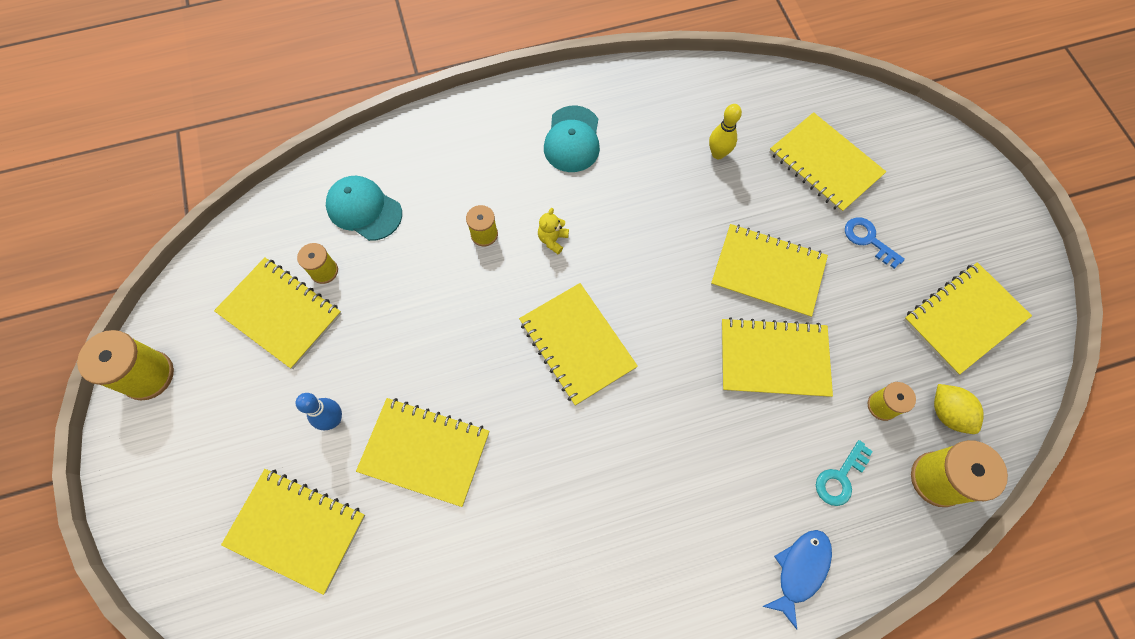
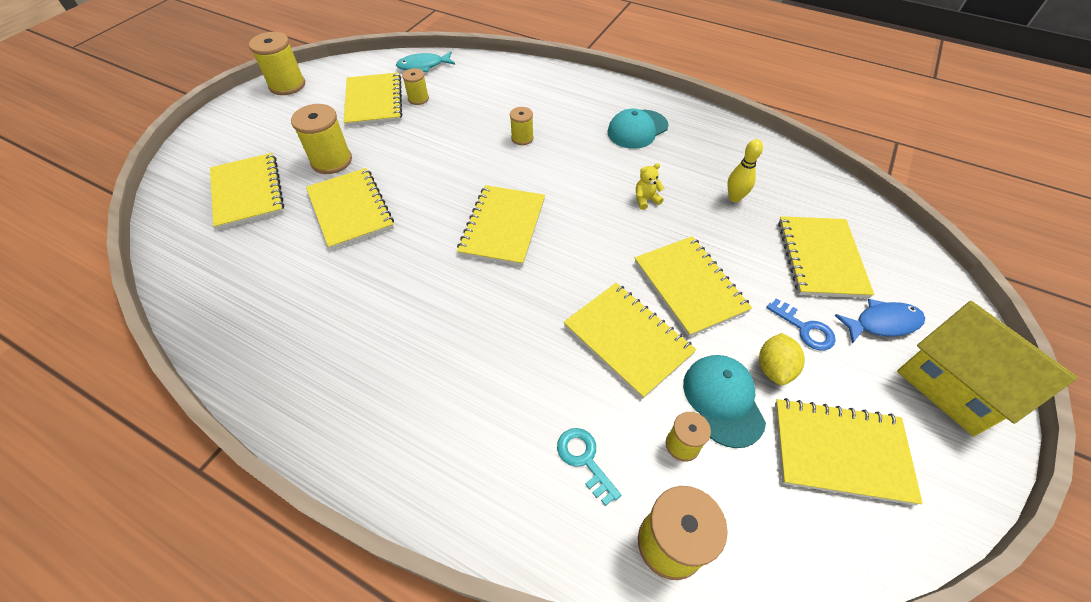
camera: 45 degrees right, 15 degrees down
blue bowling pin [296,393,342,430] -> yellow spool [291,104,352,174]
turquoise cap [326,176,402,241] -> turquoise cap moved to [683,355,766,448]
yellow teddy bear [538,208,569,254] -> yellow teddy bear moved to [636,163,664,210]
blue fish [762,530,832,630] -> blue fish moved to [834,299,925,344]
turquoise key [816,440,873,506] -> turquoise key turned 60 degrees clockwise [557,428,621,506]
blue key [845,217,905,269] -> blue key turned 135 degrees clockwise [766,298,836,351]
yellow lemon [934,384,984,434] -> yellow lemon moved to [759,333,805,385]
none -> turquoise fish [396,52,455,72]
none -> yellow house [897,301,1078,436]

